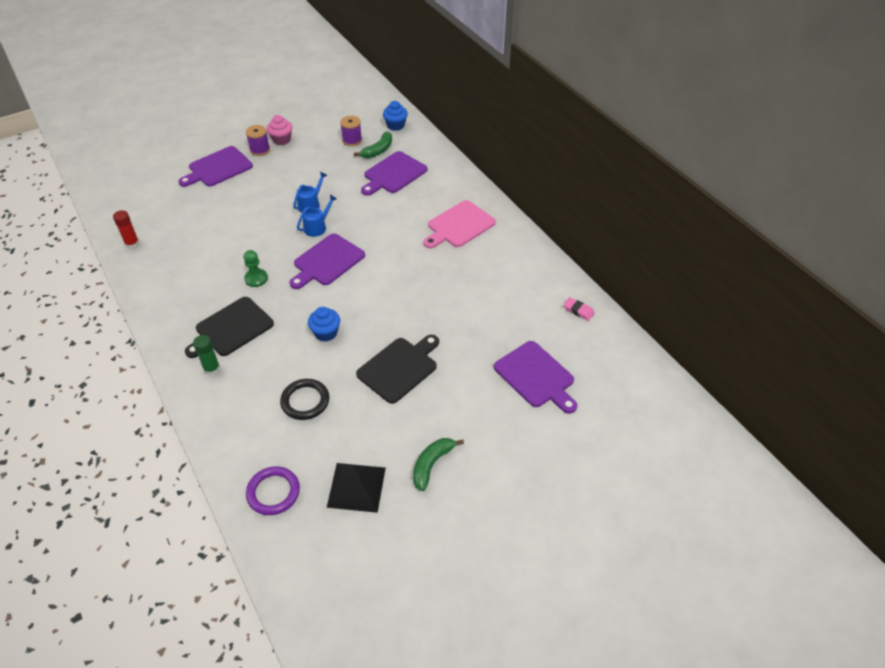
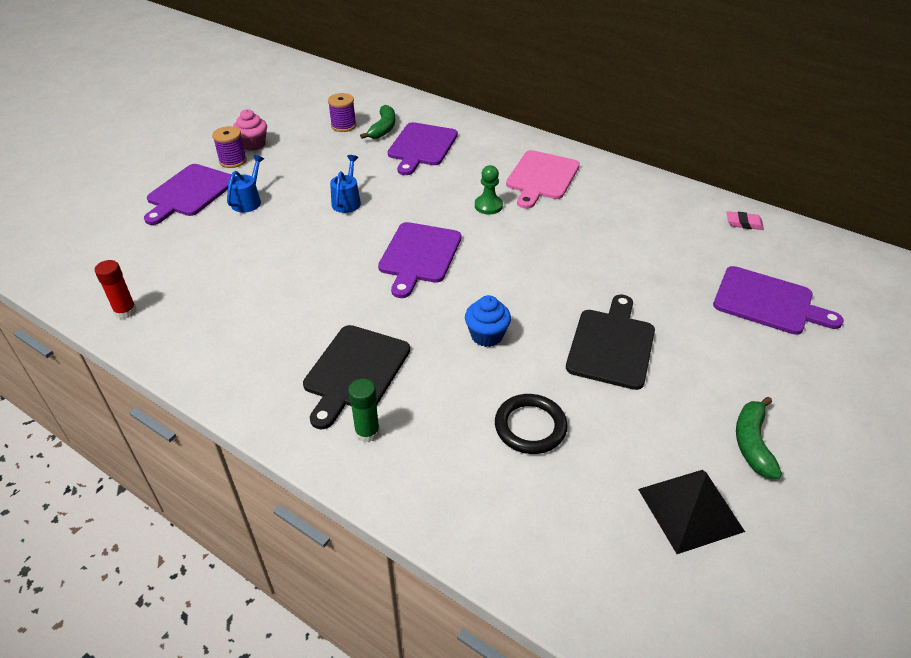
camera: 25 degrees left, 5 degrees down
green pawn [244,250,268,287] -> green pawn moved to [475,165,503,215]
purple ring [246,466,300,515] -> none
blue watering can [297,195,337,237] -> blue watering can moved to [227,155,264,213]
blue cupcake [383,101,408,131] -> none

